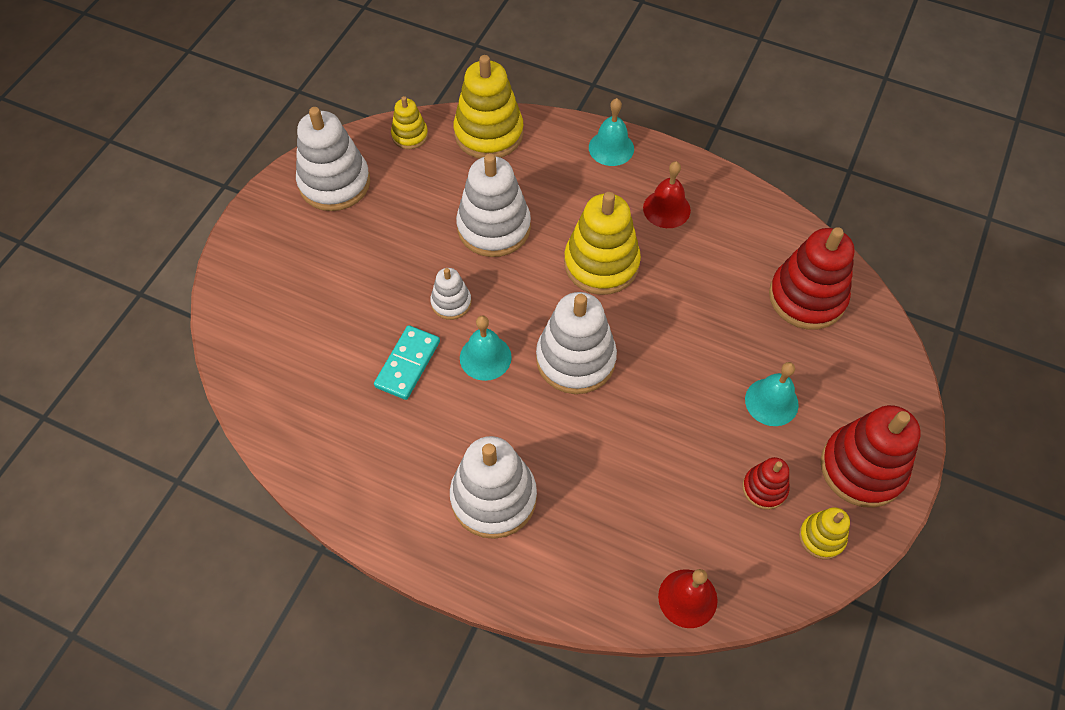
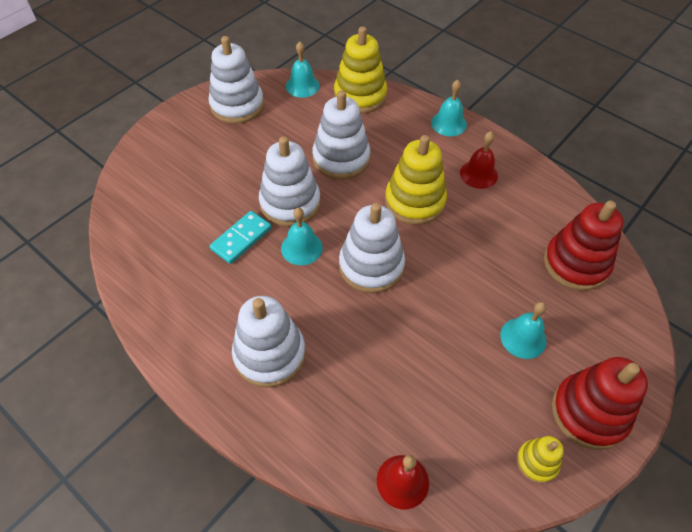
camera: 15 degrees right, 5 degrees down
yellow stacking toy [391,96,428,149] -> turquoise bell [286,41,320,98]
white stacking toy [430,268,471,320] -> white stacking toy [259,136,321,227], size x1.90
red stacking toy [743,457,789,510] -> none

